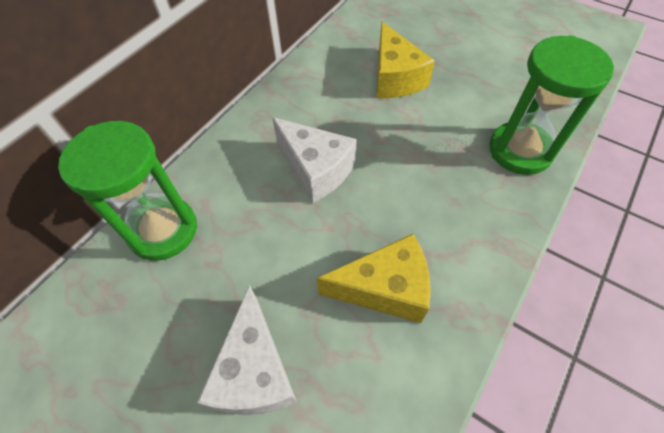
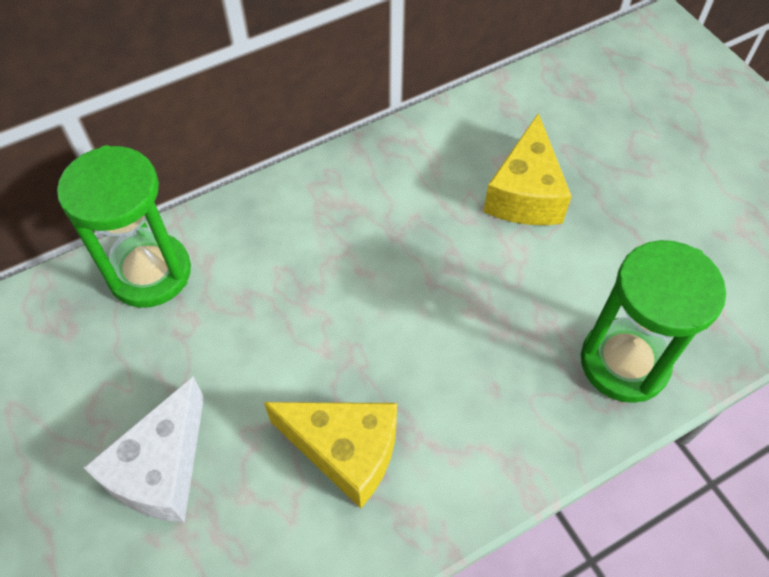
camera: 25 degrees right, 0 degrees up
white cheese [272,117,357,203] -> none

